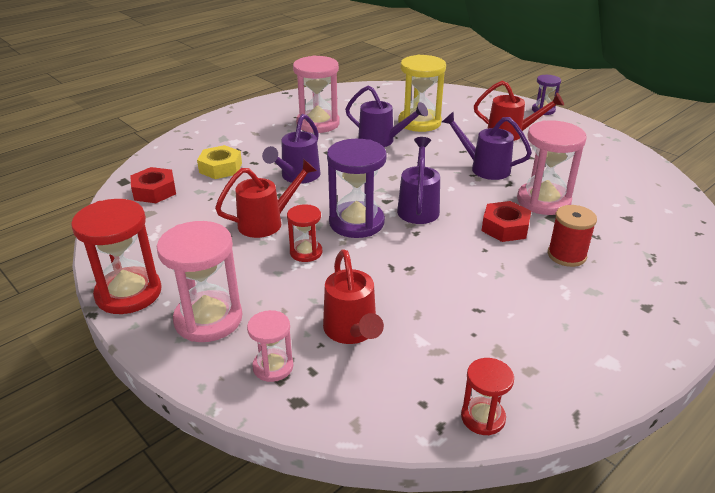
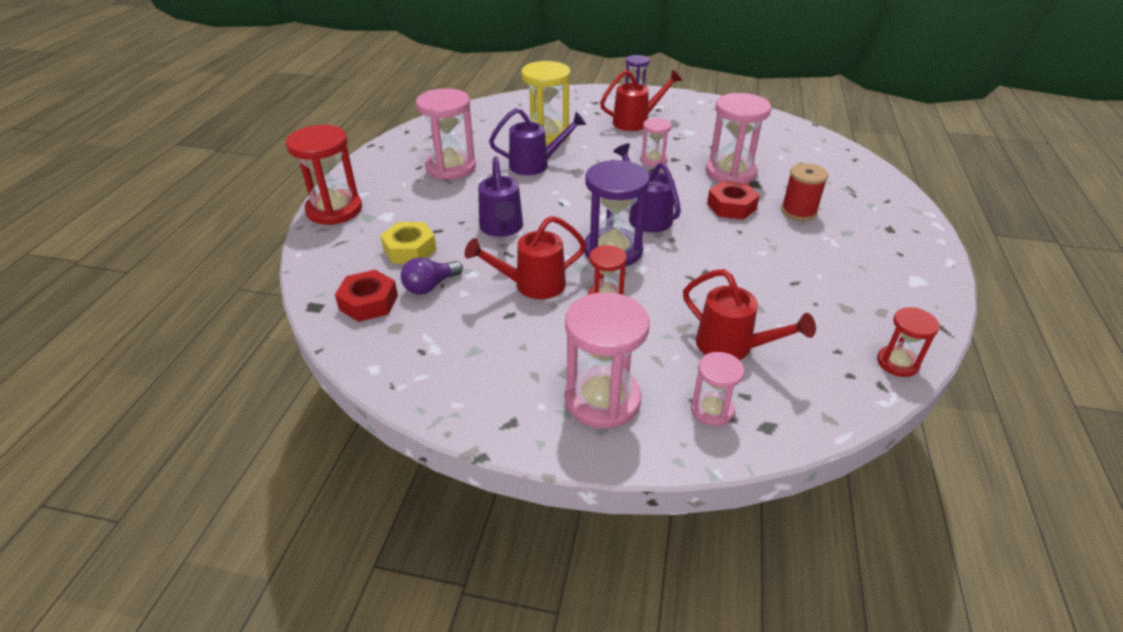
camera: 35 degrees left, 5 degrees up
red hourglass [71,199,162,314] -> red hourglass moved to [286,125,362,225]
red watering can [215,159,317,238] -> red watering can turned 135 degrees counterclockwise [465,216,586,299]
purple watering can [442,111,532,180] -> pink hourglass [640,118,672,167]
none -> purple light bulb [401,257,463,295]

